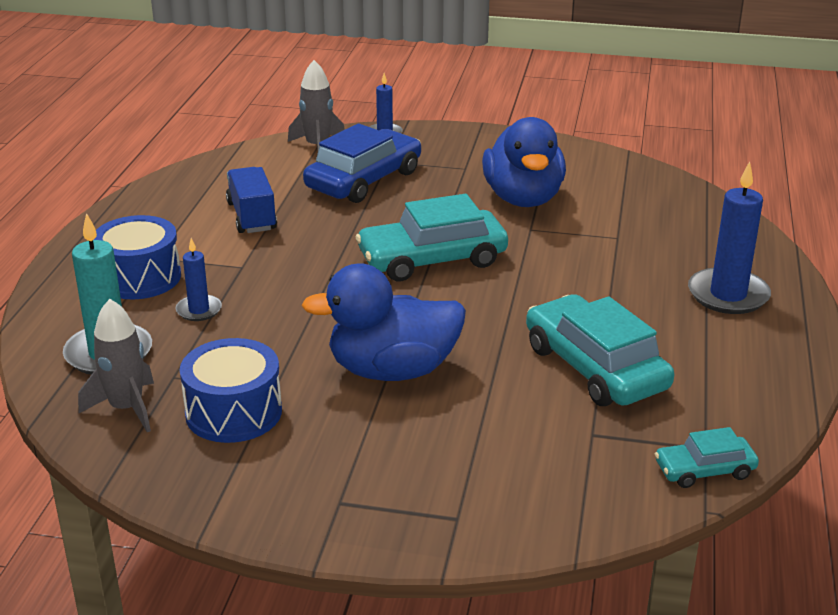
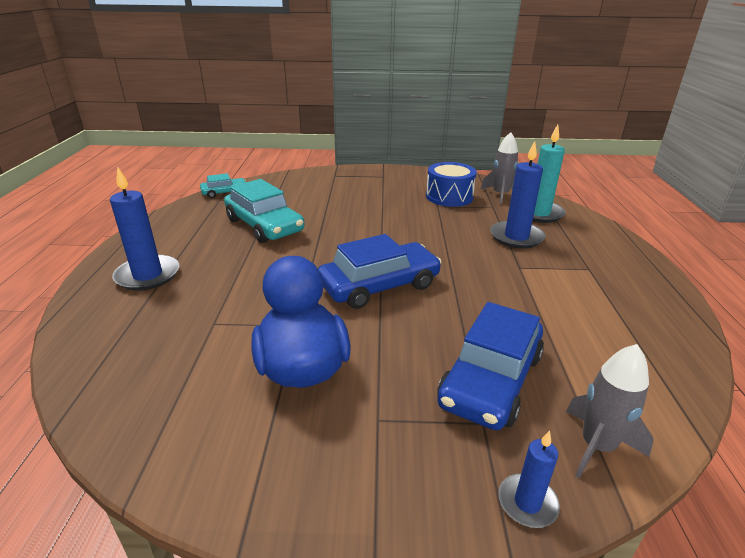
camera: 170 degrees right, 0 degrees up
blue drum [94,215,181,299] -> none
blue candle [175,238,222,321] -> blue candle [490,141,545,249], size x1.81
blue truck [226,167,277,233] -> none
blue duck [301,264,466,381] -> none
turquoise car [356,194,508,281] -> blue car [318,234,441,309]

